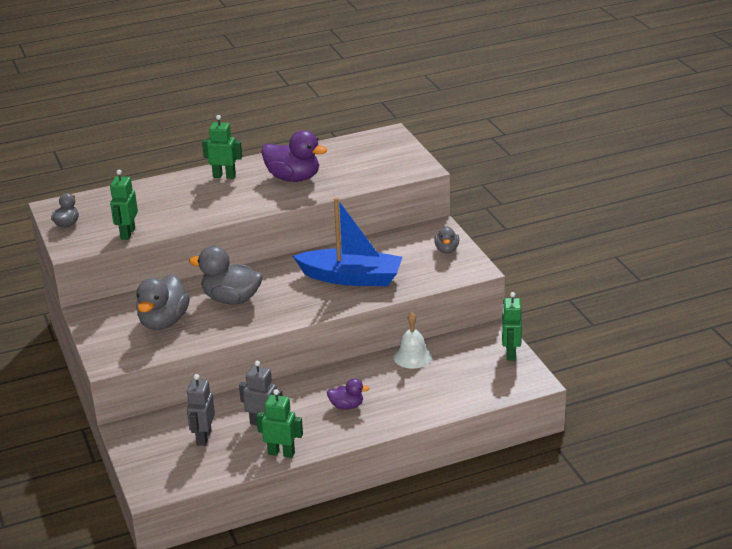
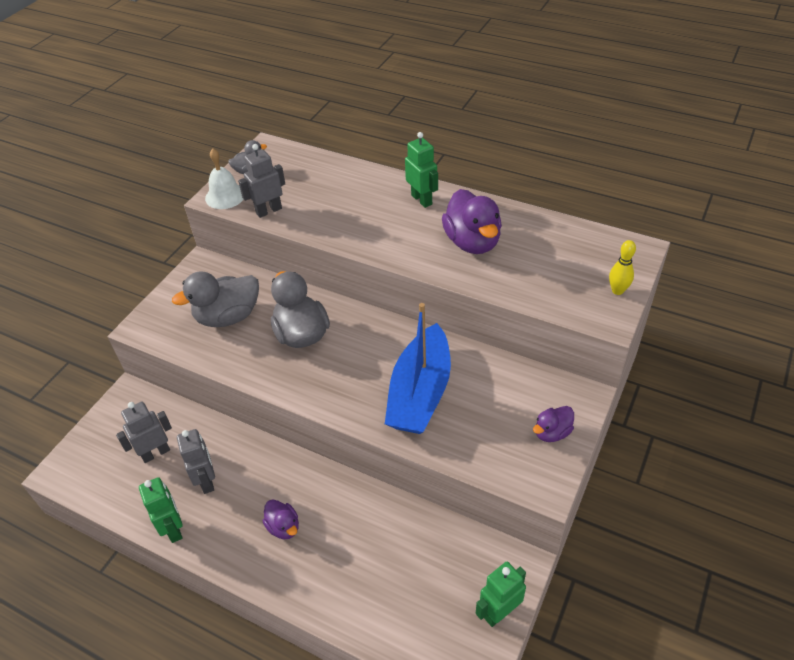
camera: 50 degrees right, 15 degrees up
green robot [110,170,138,240] -> grey robot [238,144,285,218]
blue boat [293,197,402,286] -> blue boat turned 45 degrees clockwise [385,303,451,434]
white bell [393,312,432,369] -> white bell moved to [205,149,244,209]
grey duck [434,226,459,253] -> purple duck [533,406,574,442]
none -> yellow bowling pin [609,240,636,295]

